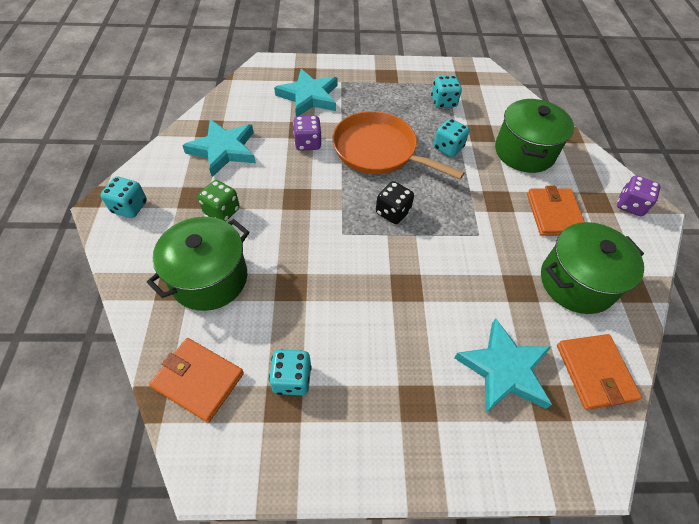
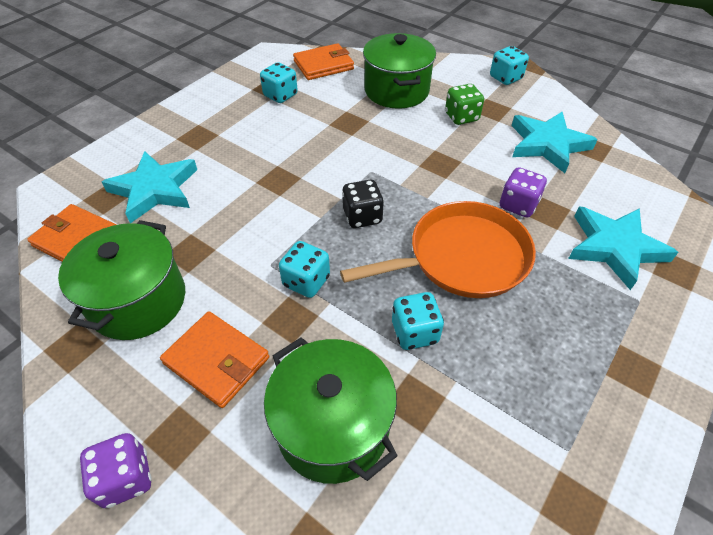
camera: 130 degrees right, 5 degrees down
turquoise dice [431,75,462,108] -> turquoise dice moved to [279,241,330,298]

